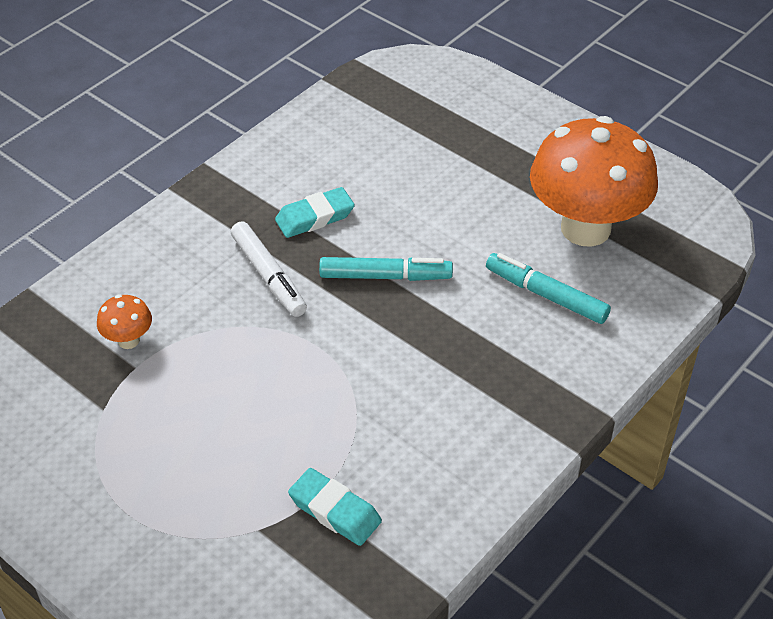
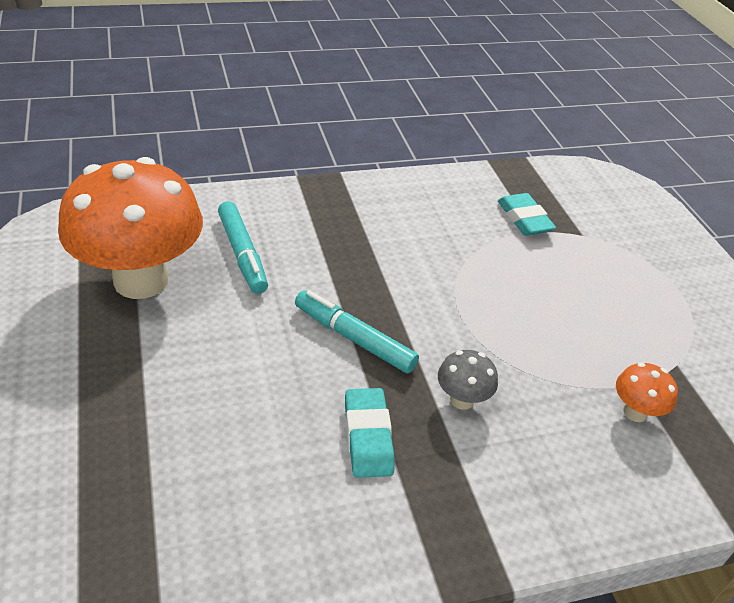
camera: 150 degrees left, 5 degrees down
white marker [231,221,307,317] -> grey mushroom [438,350,498,410]
turquoise eraser [275,187,355,238] -> turquoise eraser turned 75 degrees clockwise [345,388,394,478]

